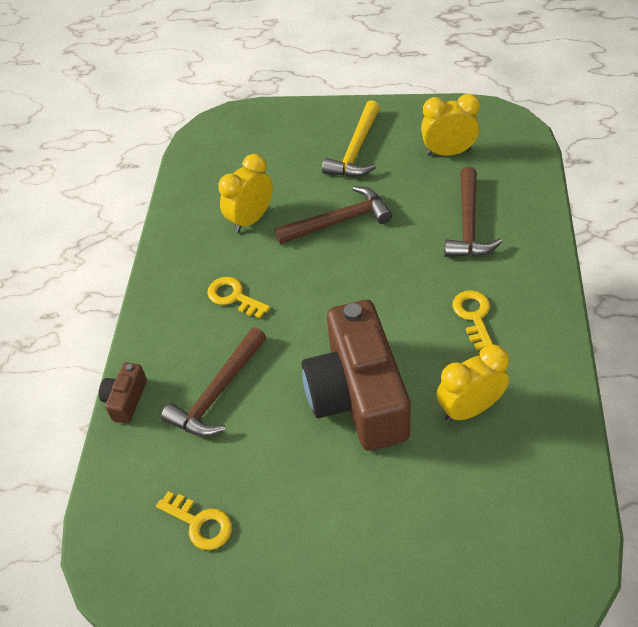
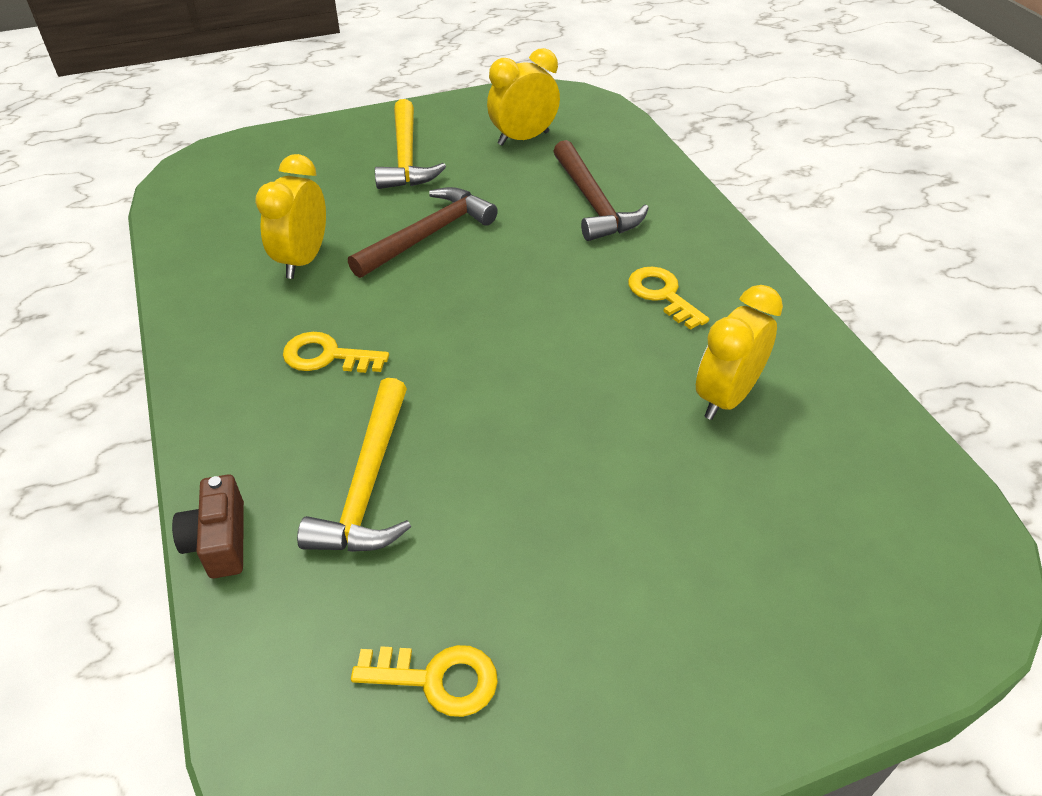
camera: 30 degrees left, 5 degrees down
brown hammer [161,327,266,437] -> yellow hammer [297,378,411,552]
brown camera [301,300,411,451] -> none

